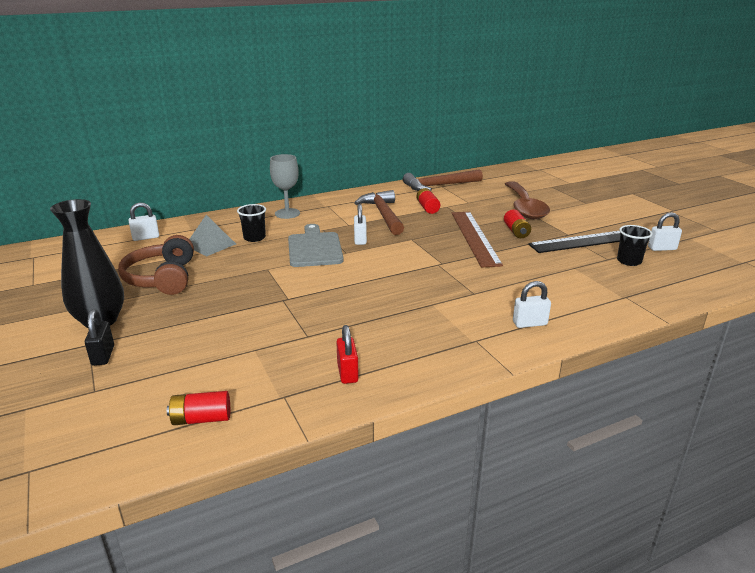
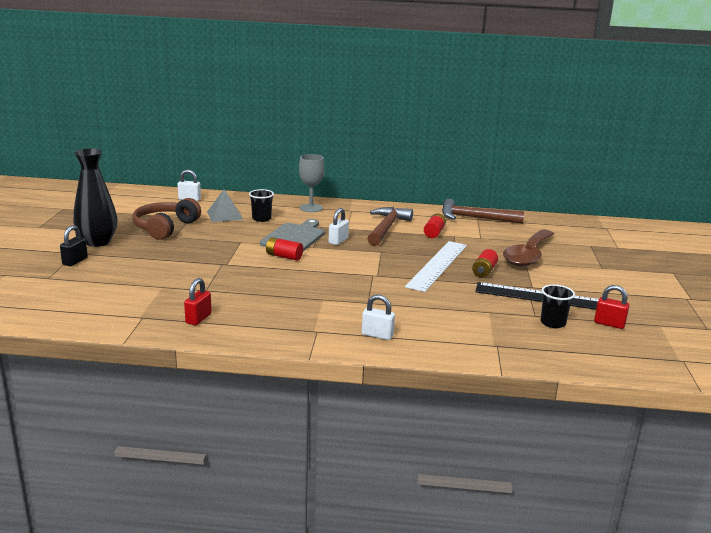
camera: 30 degrees right, 5 degrees down
red battery [167,391,230,425] -> red battery moved to [266,237,303,261]
brown ruler [452,212,503,268] -> white ruler [405,241,467,292]
white padlock [648,212,682,251] -> red padlock [594,285,629,329]

